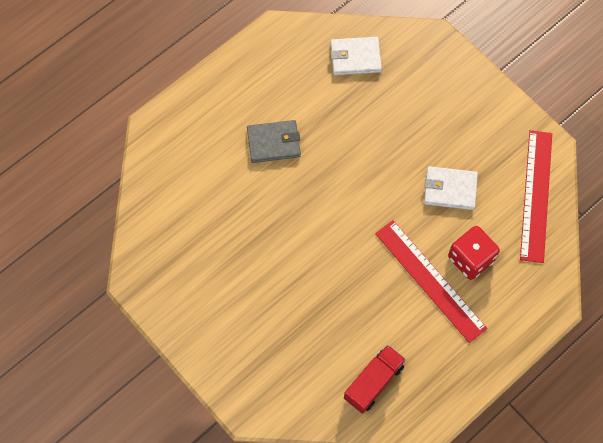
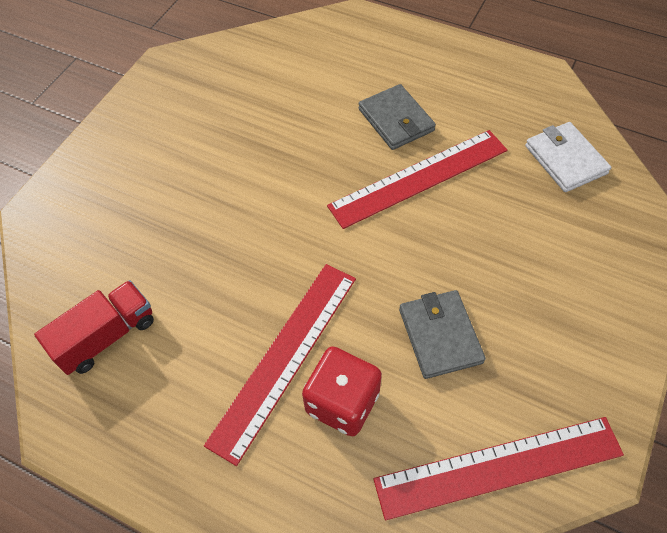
camera: 70 degrees right, 10 degrees down
red truck [344,345,406,414] -> red truck turned 60 degrees counterclockwise [34,280,154,375]
white wallet [424,166,478,210] -> grey wallet [399,290,486,379]
none -> red ruler [327,130,507,229]

